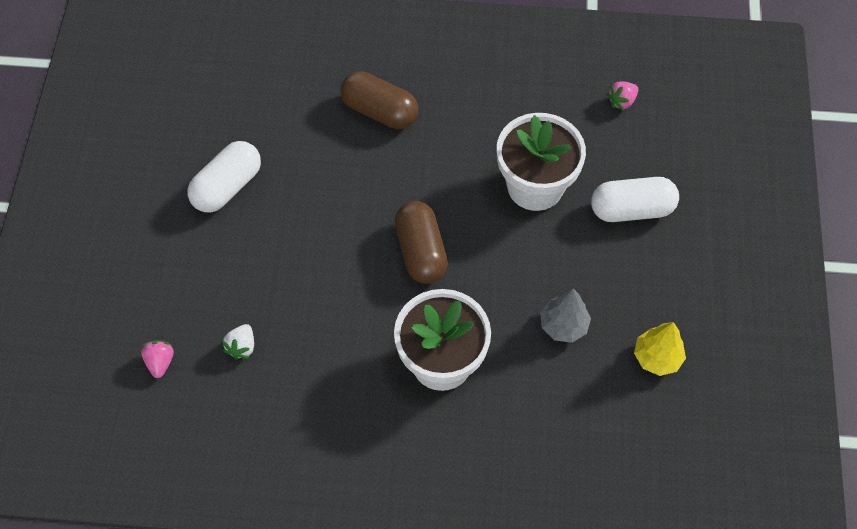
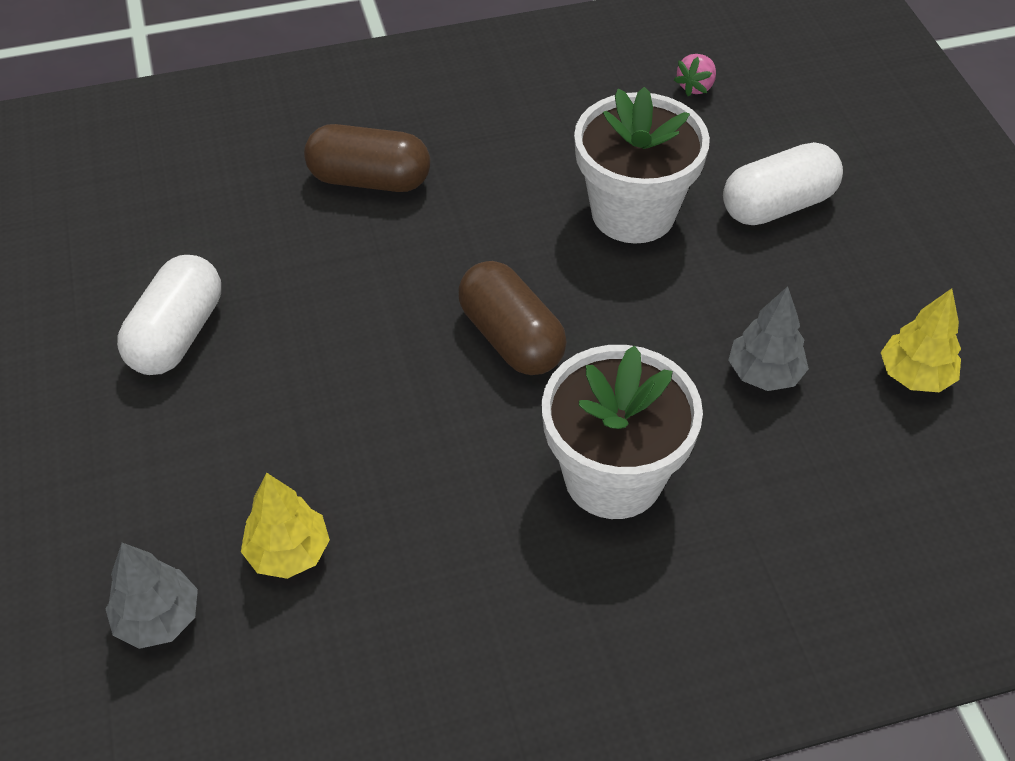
camera: 20 degrees left, 10 degrees down
pink strawberry [141,340,174,378] -> grey tree [106,543,198,649]
white strawberry [222,324,254,360] -> yellow tree [241,473,330,579]

